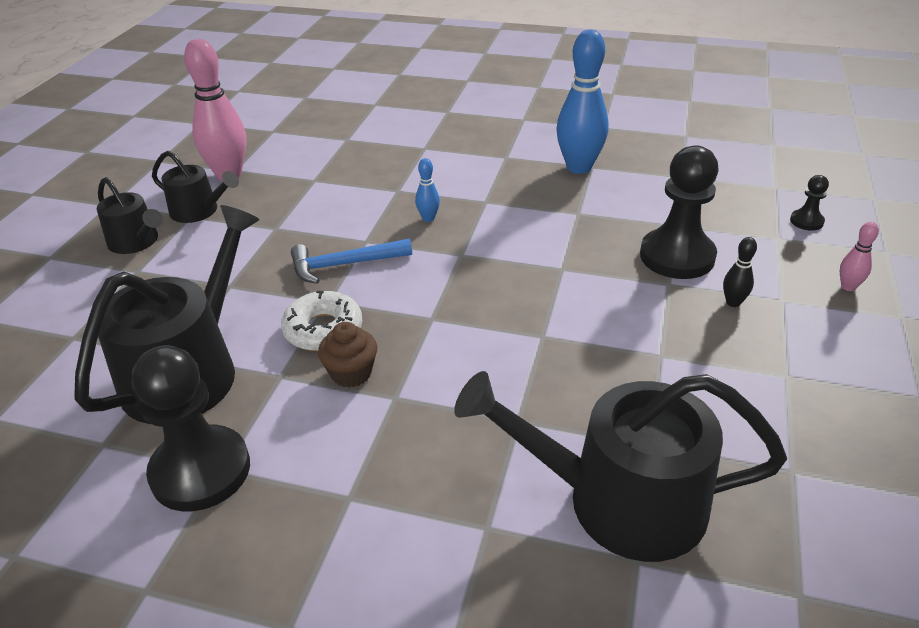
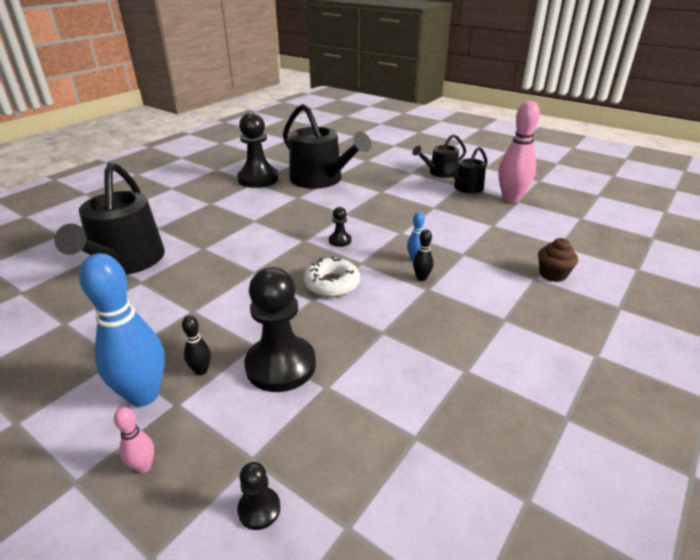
camera: 110 degrees right, 5 degrees down
white donut [281,291,362,351] -> white donut moved to [304,257,360,297]
blue hammer [291,238,412,284] -> none
brown cupcake [318,322,377,388] -> brown cupcake moved to [538,238,578,282]
black watering can [454,371,787,562] -> black watering can turned 150 degrees clockwise [54,162,165,275]
blue bowling pin [557,30,609,174] -> blue bowling pin moved to [79,253,165,407]
none -> black pawn [329,207,351,247]
none -> black bowling pin [413,229,433,281]

